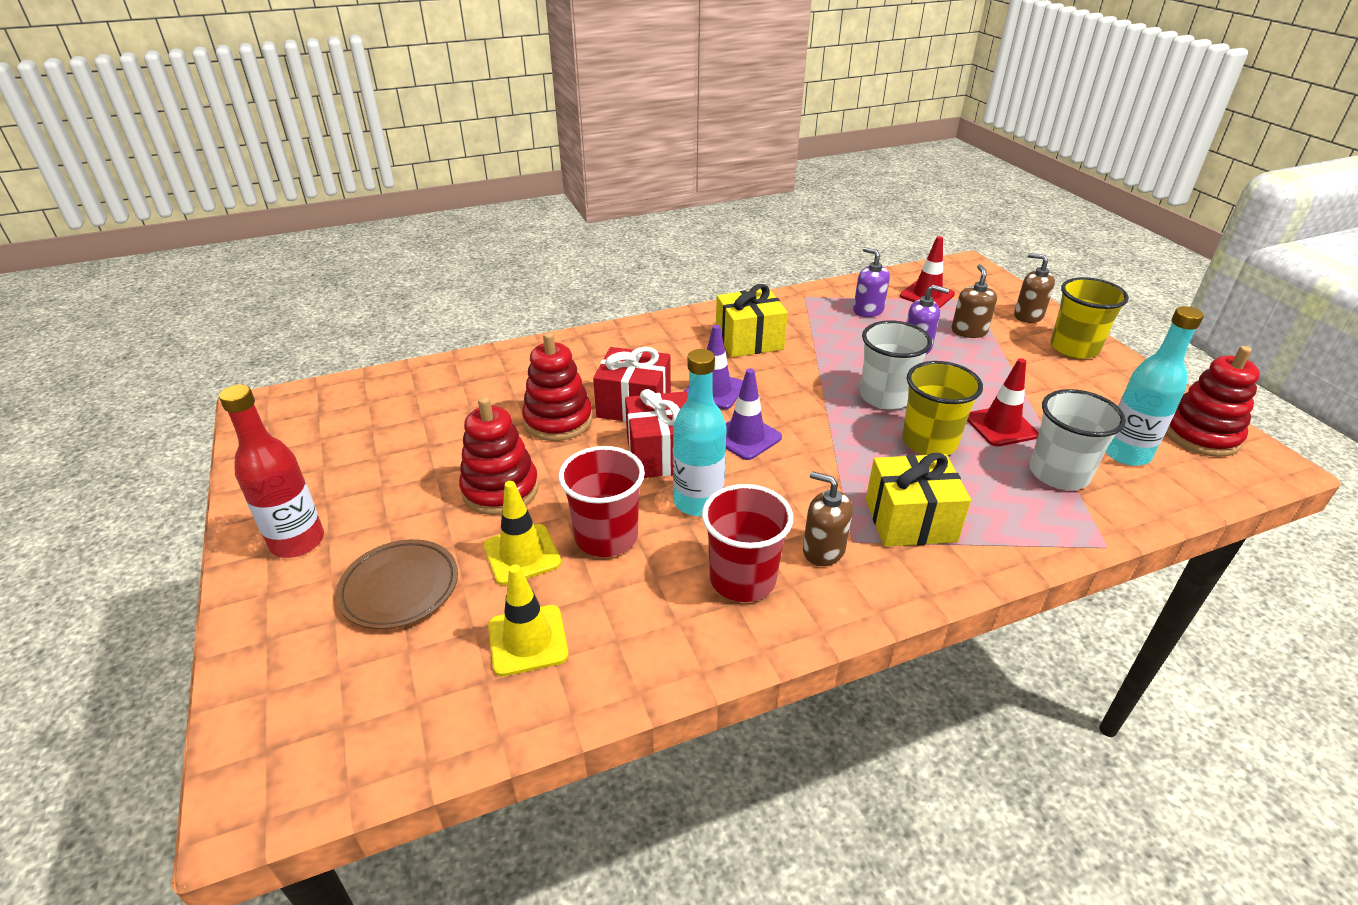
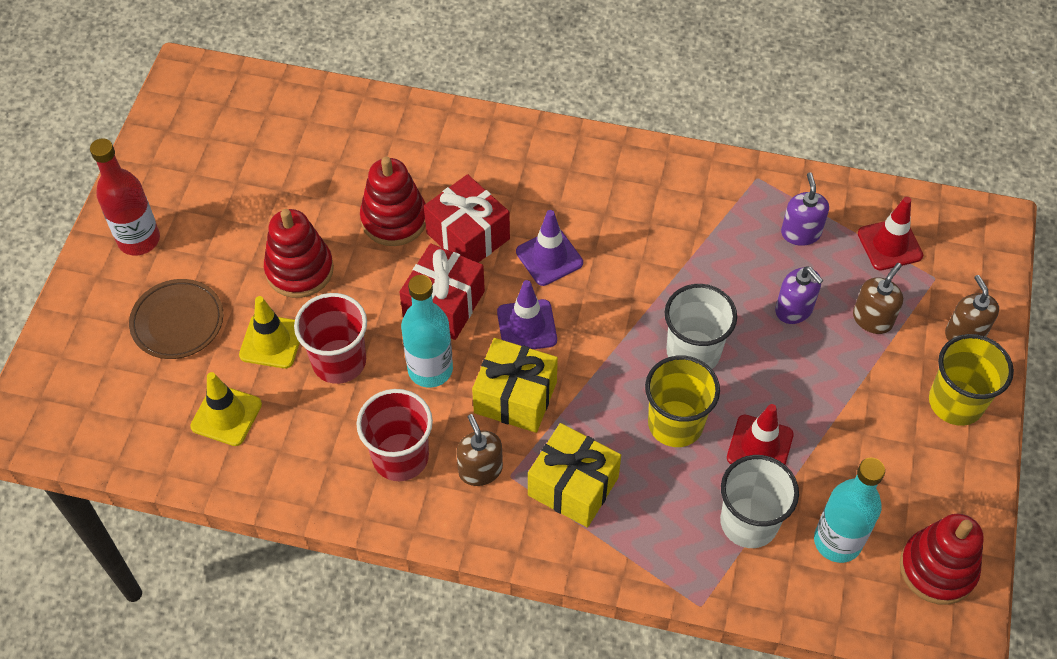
camera: 35 degrees right, 20 degrees up
yellow gift [716,284,788,357] -> yellow gift moved to [472,338,558,433]

